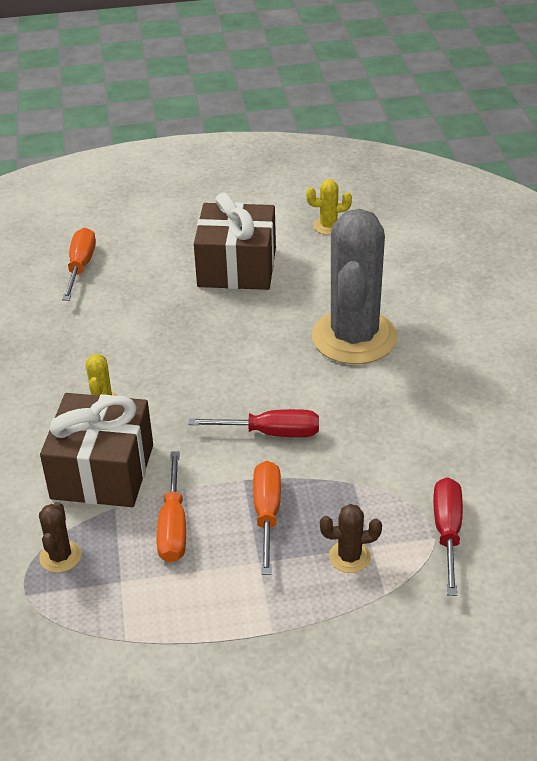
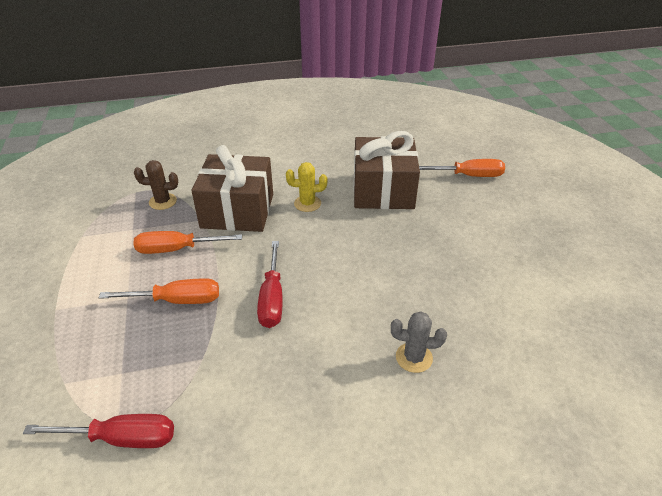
camera: 85 degrees right, 0 degrees up
brown gift [194,193,276,290] -> brown gift moved to [353,131,420,209]
yellow cactus [306,179,352,235] -> none
grey cactus [312,209,397,364] -> grey cactus [391,311,447,373], size x0.41
brown cactus [320,504,382,573] -> none

